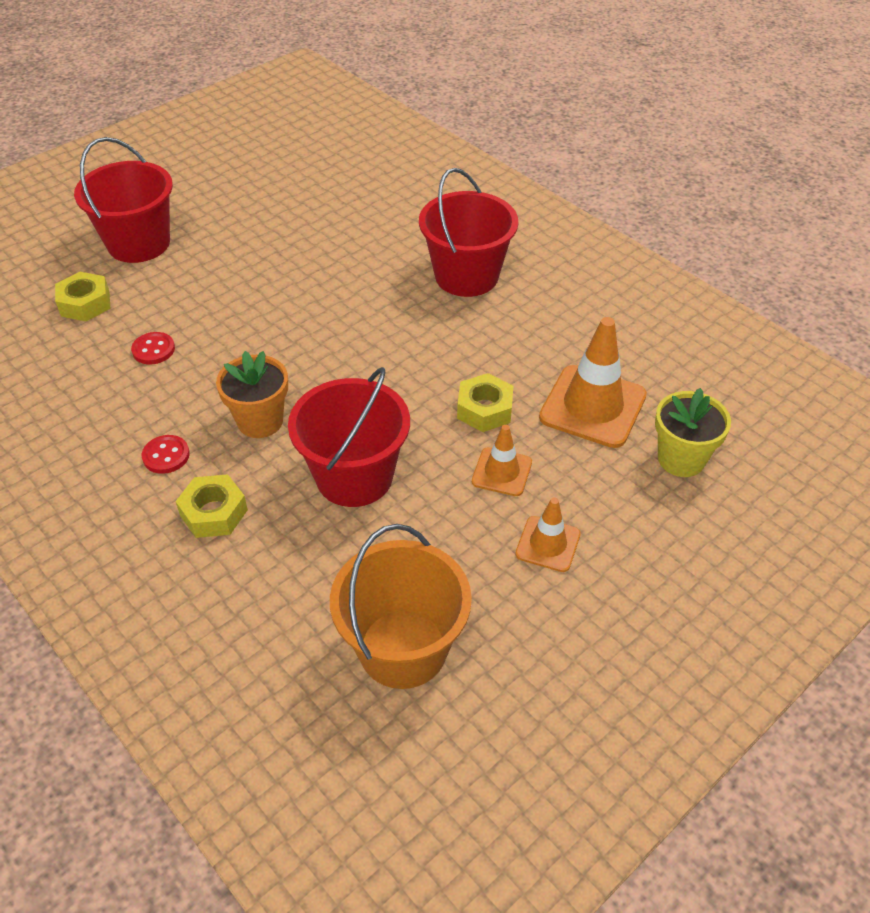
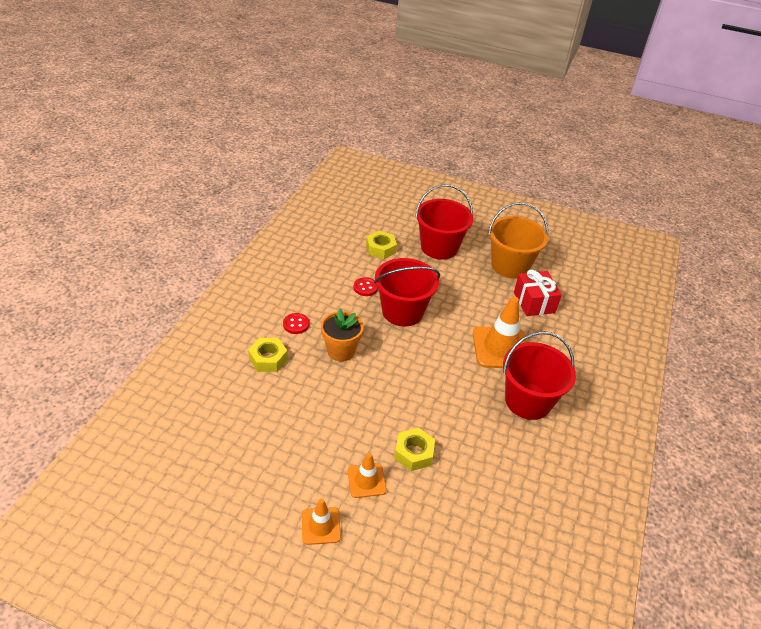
camera: 60 degrees right, 5 degrees down
red bucket [288,367,410,507] -> red bucket moved to [374,258,440,326]
orange bucket [330,524,472,689] -> orange bucket moved to [488,202,548,278]
orange traffic cone [539,317,647,448] -> orange traffic cone moved to [473,296,527,368]
yellow flower pot [655,388,731,477] -> none
none -> red gift [514,270,562,316]

